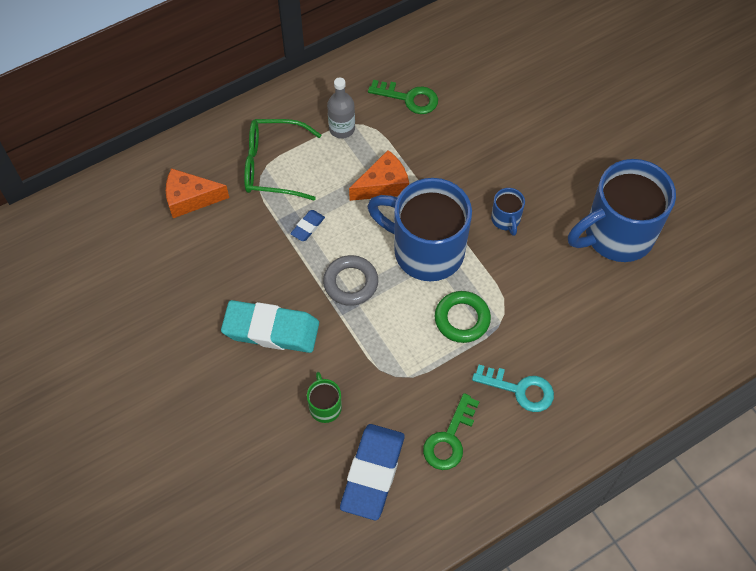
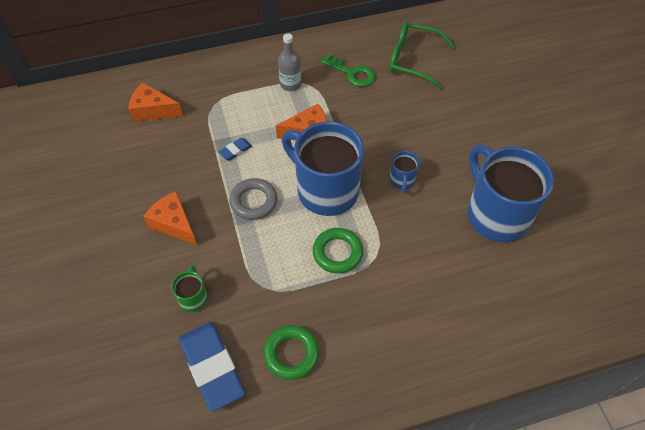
camera: 15 degrees right, 5 degrees down
turquoise eraser [221,300,319,353] -> orange cheese [143,191,197,245]
green glasses [244,119,321,201] -> green glasses moved to [390,22,455,89]
blue eraser [340,424,405,520] -> blue eraser turned 60 degrees counterclockwise [179,322,245,412]
green key [423,393,480,470] -> green ring [264,325,319,380]
turquoise key [472,365,554,412] -> none
blue mug [568,159,676,262] -> blue mug turned 75 degrees clockwise [467,144,554,242]

